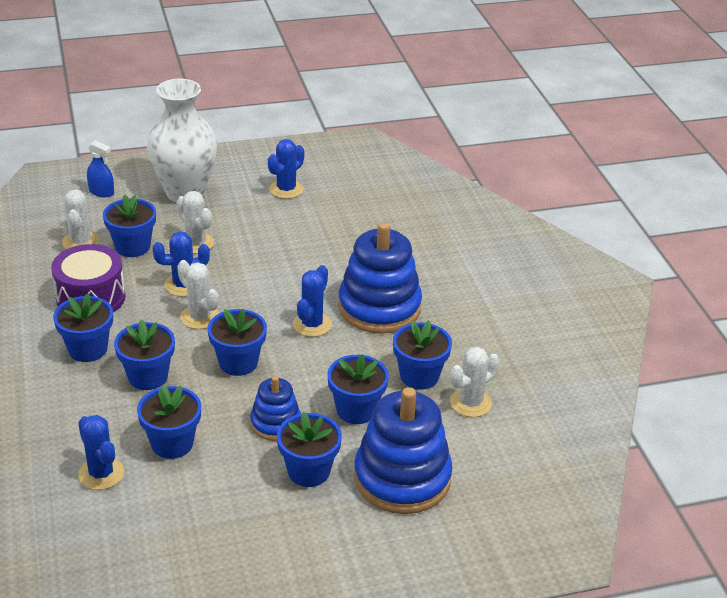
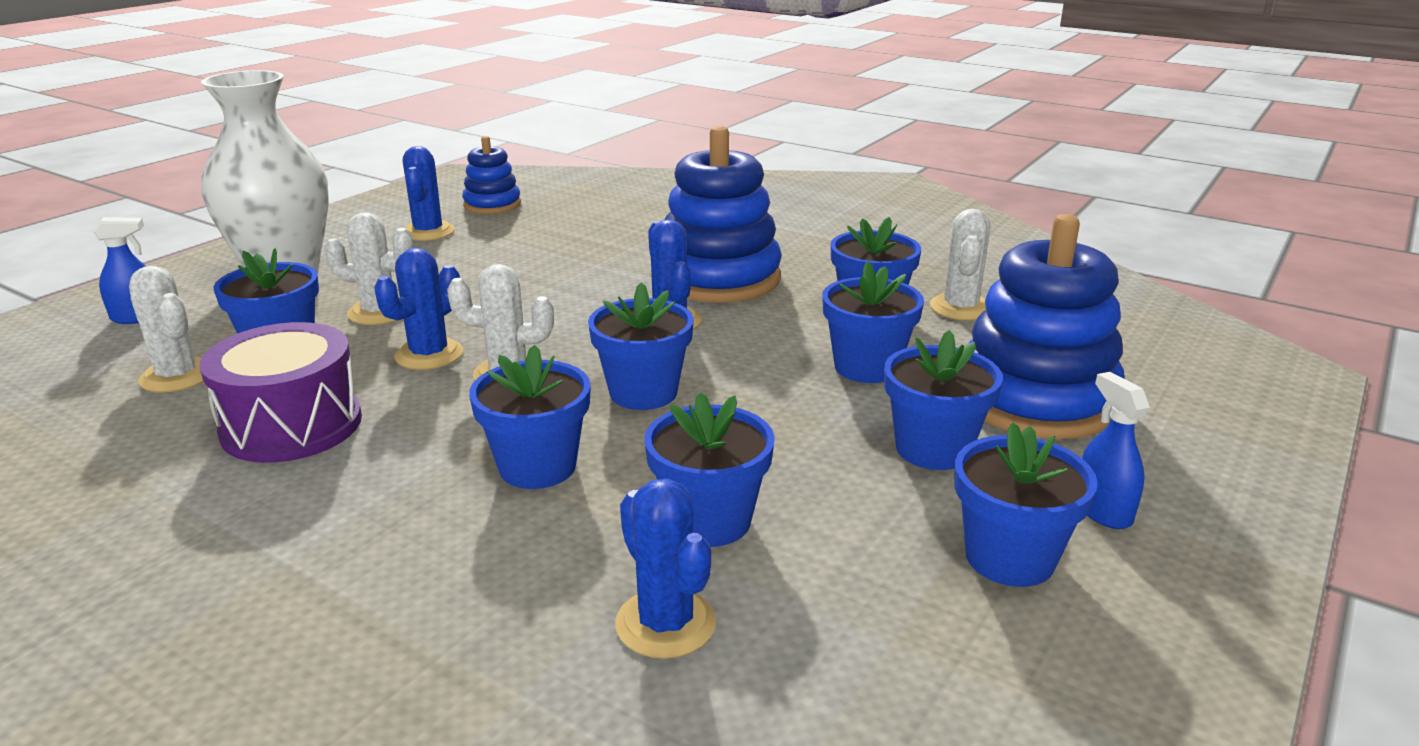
camera: 40 degrees left, 10 degrees down
blue flower pot [53,294,113,362] -> blue flower pot moved to [954,422,1098,587]
blue cactus [78,415,124,490] -> blue cactus turned 45 degrees clockwise [615,479,716,659]
blue stacking toy [250,376,301,441] -> blue stacking toy moved to [462,136,521,214]
none -> blue spray bottle [1082,372,1150,529]

